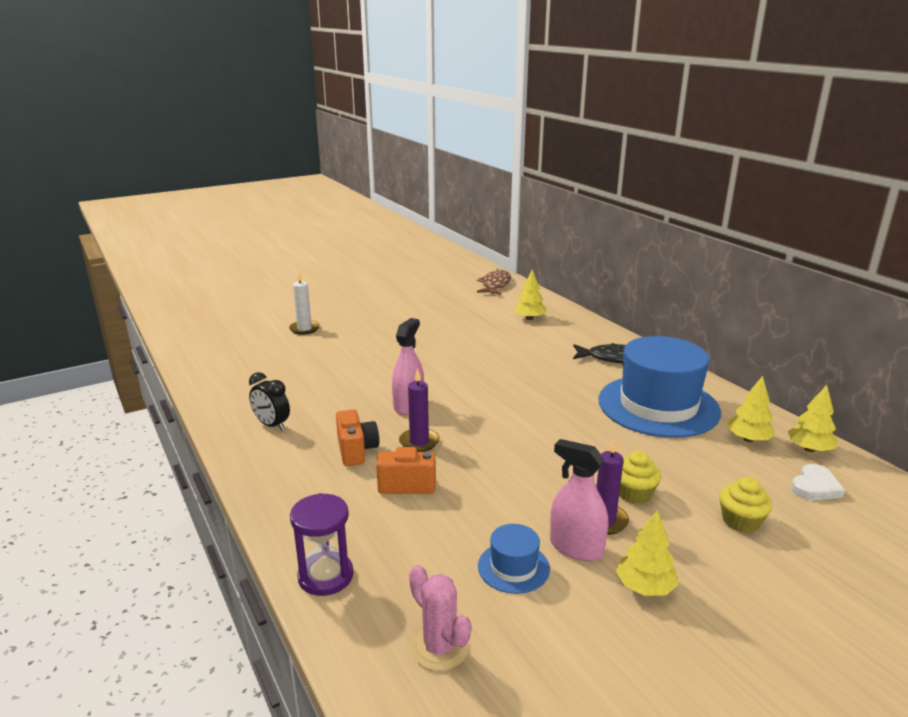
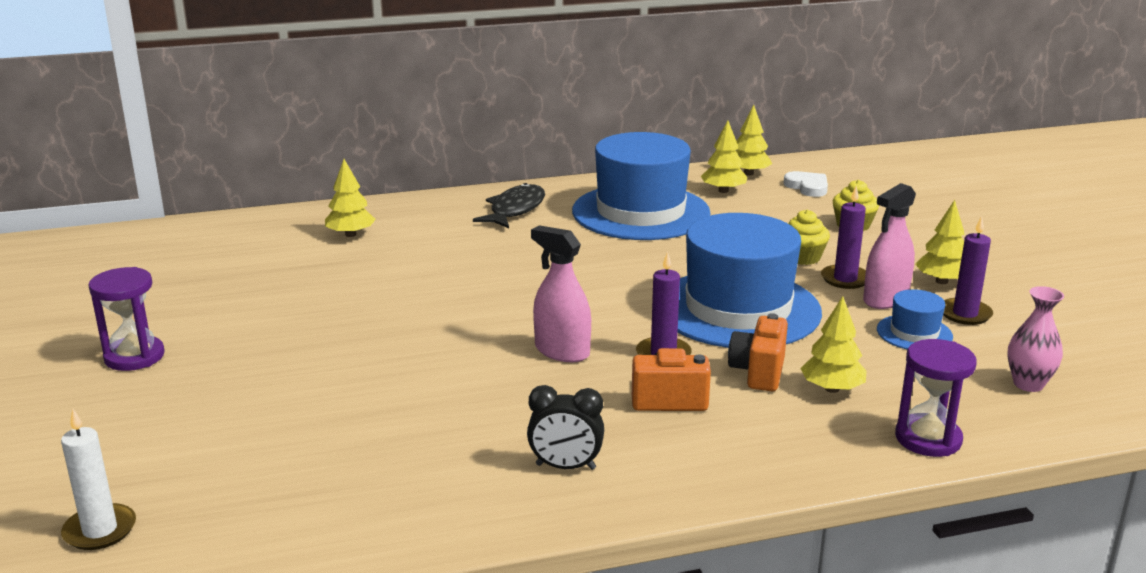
camera: 75 degrees left, 0 degrees up
black clock [249,372,290,431] -> black clock turned 45 degrees clockwise [527,385,604,470]
white candle [289,272,320,335] -> white candle moved to [61,409,136,550]
pink cactus [409,565,471,671] -> pink vase [1007,286,1064,392]
brown fish [477,269,511,295] -> none
none -> purple hourglass [88,267,165,371]
none -> blue hat [678,213,822,348]
none -> yellow tree [800,296,867,393]
none -> purple candle [943,216,993,325]

